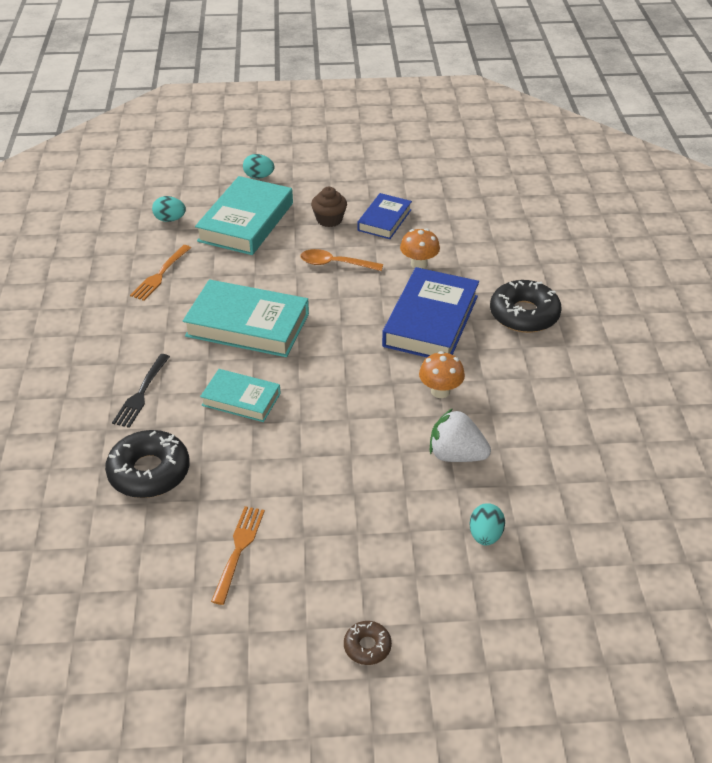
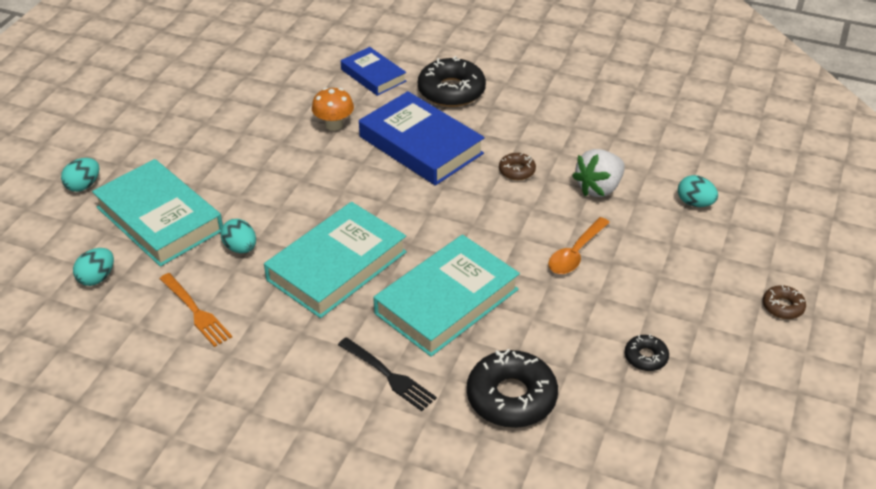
camera: 65 degrees left, 0 degrees up
turquoise book [200,369,281,422] -> turquoise book [373,235,520,357], size x1.71
orange fork [211,506,265,605] -> black donut [625,334,669,371]
orange spoon [301,249,383,271] -> orange spoon moved to [548,217,610,274]
brown cupcake [311,187,347,227] -> none
blue book [357,193,412,239] -> blue book moved to [341,47,406,96]
orange mushroom [419,351,465,398] -> brown donut [499,153,536,180]
none -> turquoise egg [221,219,256,253]

